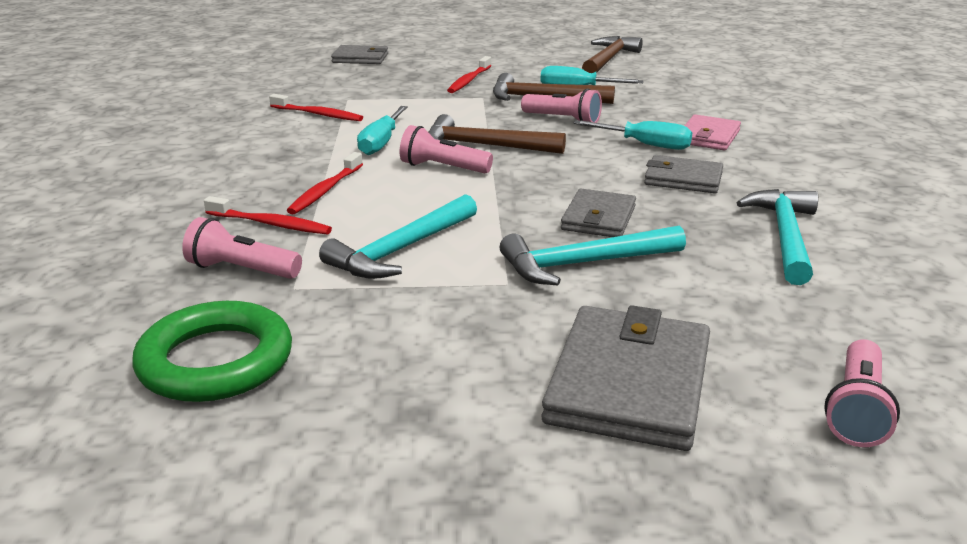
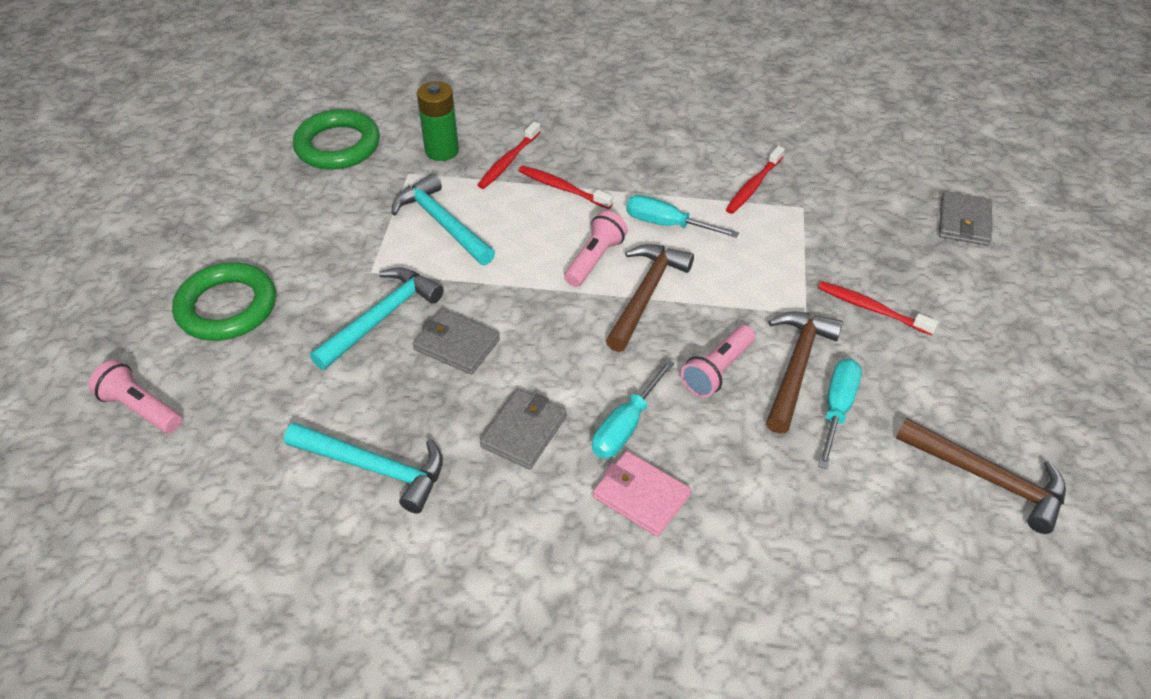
camera: 100 degrees right, 20 degrees up
pink flashlight [182,217,302,279] -> green battery [417,81,459,161]
turquoise hammer [500,226,686,285] -> turquoise hammer turned 45 degrees clockwise [310,267,444,370]
grey wallet [542,305,710,451] -> green ring [172,262,276,341]

